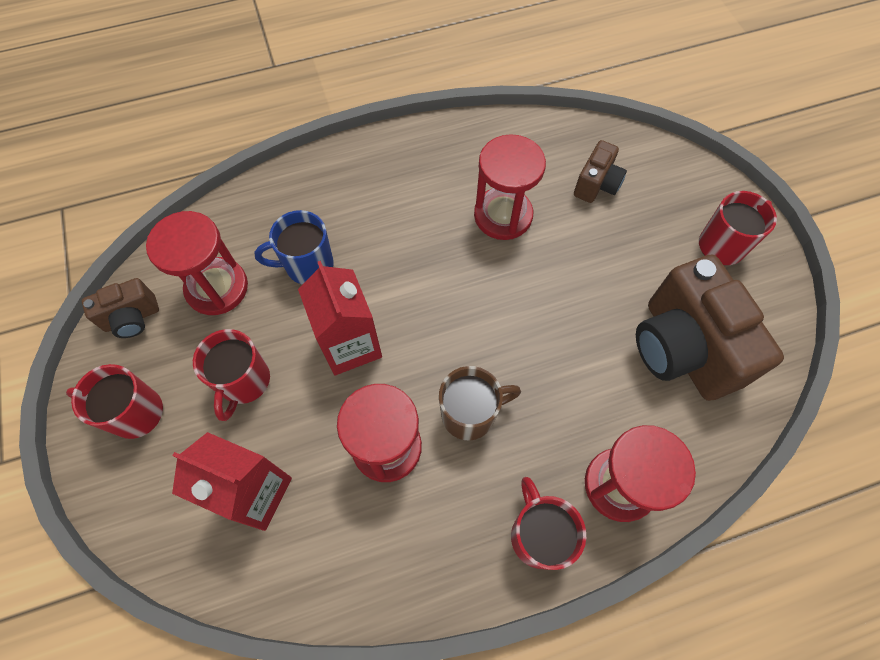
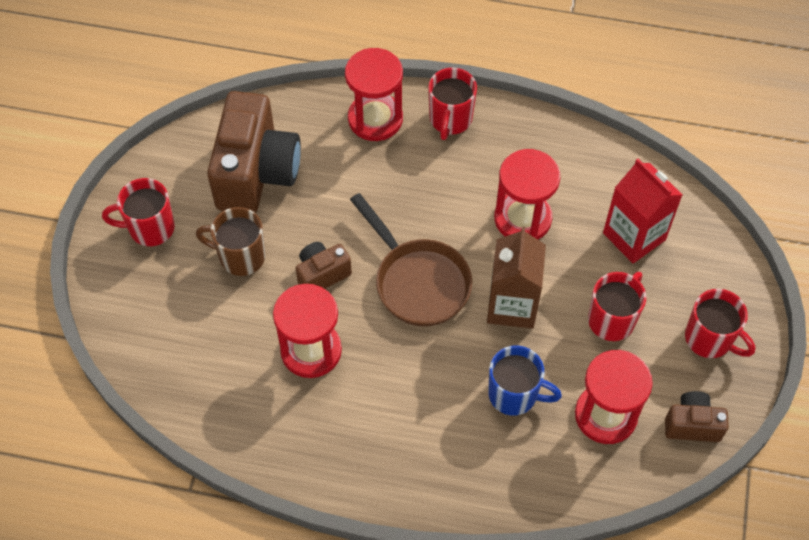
camera: 150 degrees left, 5 degrees down
red carton [298,261,382,375] -> brown carton [487,226,546,329]
brown mug [439,366,521,440] -> brown mug moved to [196,207,266,276]
brown camera [574,140,627,203] -> brown camera moved to [296,242,352,289]
none -> brown pan [350,193,472,327]

